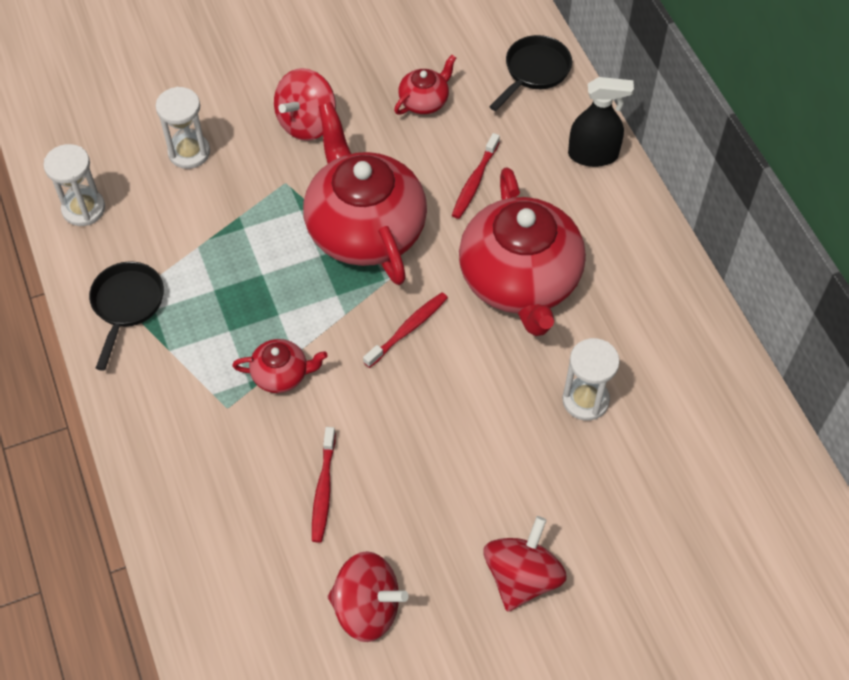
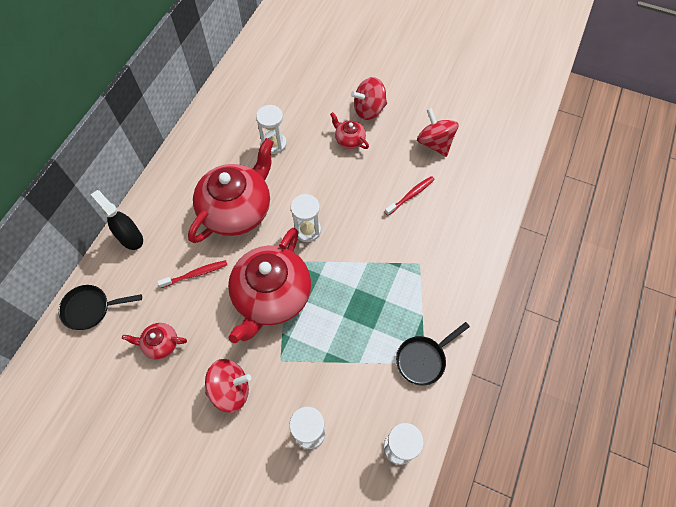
camera: 135 degrees left, 5 degrees up
red teapot [232,339,328,393] -> red teapot moved to [330,112,369,149]
red toothbrush [363,292,448,368] -> white hourglass [291,194,321,242]

